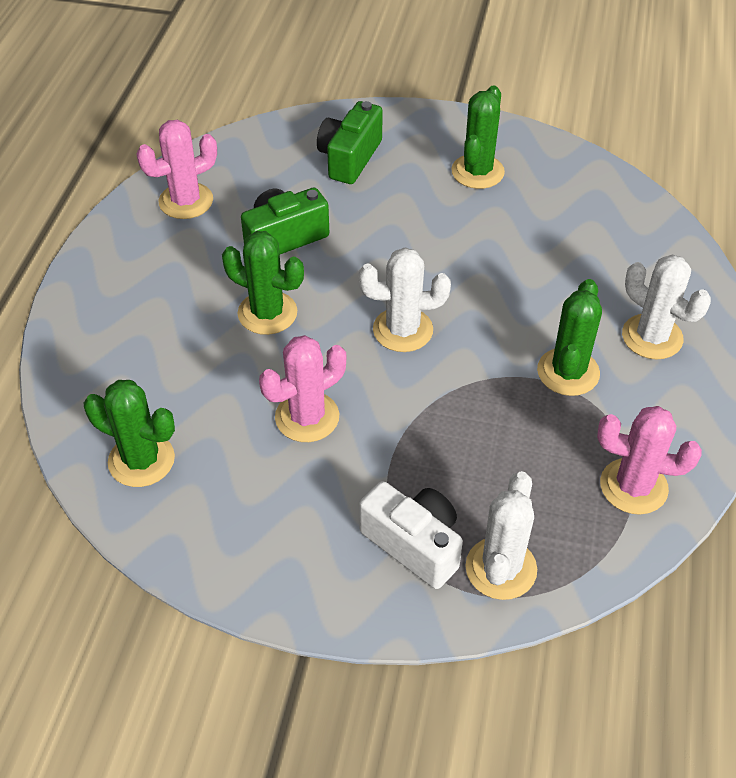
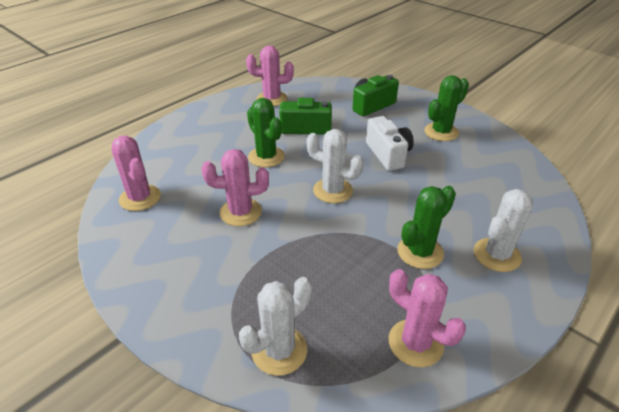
camera: 30 degrees right, 10 degrees down
green cactus [84,380,175,487] -> pink cactus [112,136,161,211]
white camera [359,481,463,589] -> white camera moved to [366,116,414,171]
white cactus [622,254,711,359] -> white cactus turned 60 degrees clockwise [474,189,533,272]

